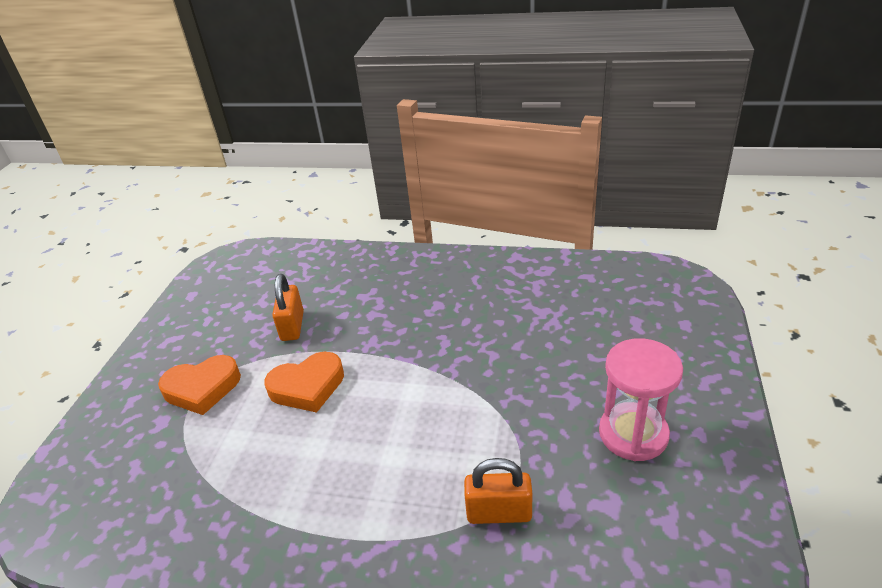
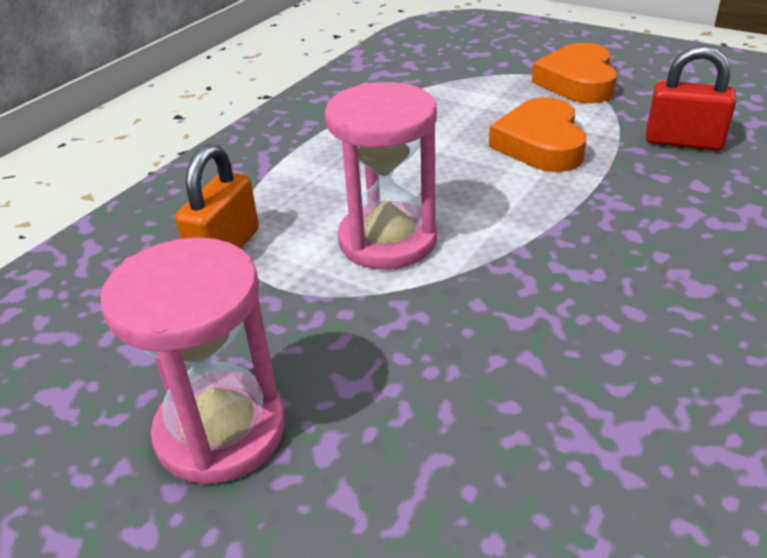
camera: 110 degrees right, 0 degrees up
orange padlock [272,274,304,341] -> red padlock [646,46,736,150]
none -> pink hourglass [325,82,437,269]

